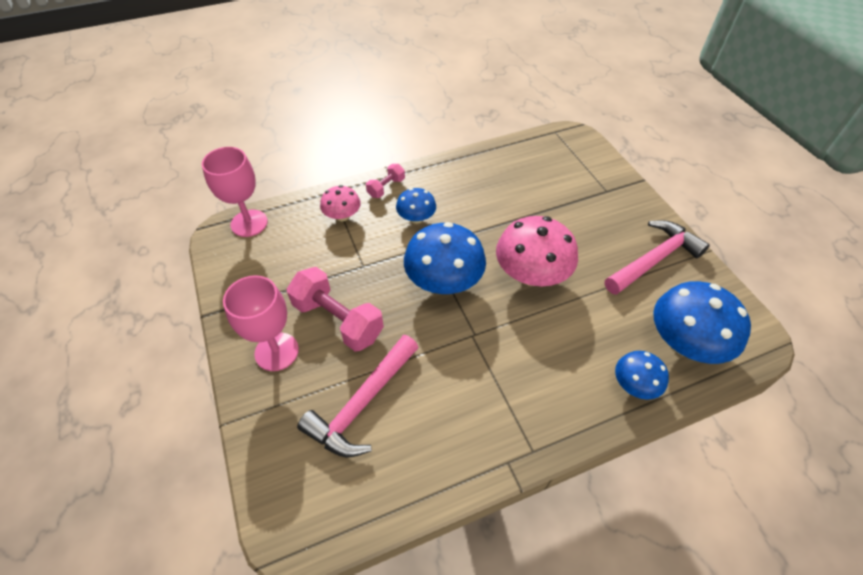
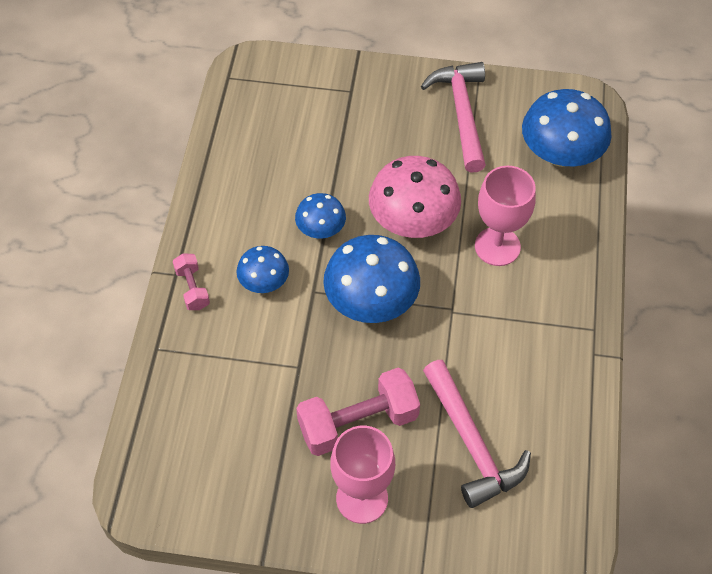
camera: 60 degrees left, 5 degrees up
pink goblet [202,147,268,237] -> pink goblet moved to [475,166,536,266]
pink mushroom [320,185,361,222] -> none
blue mushroom [615,351,669,400] -> blue mushroom moved to [295,193,346,238]

